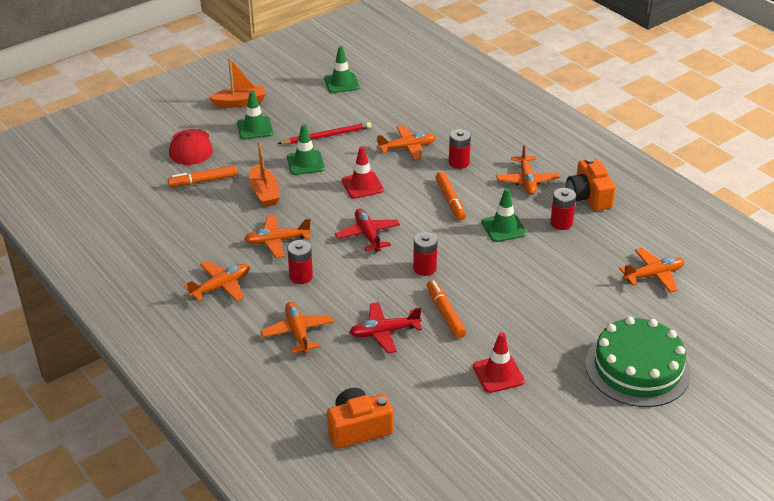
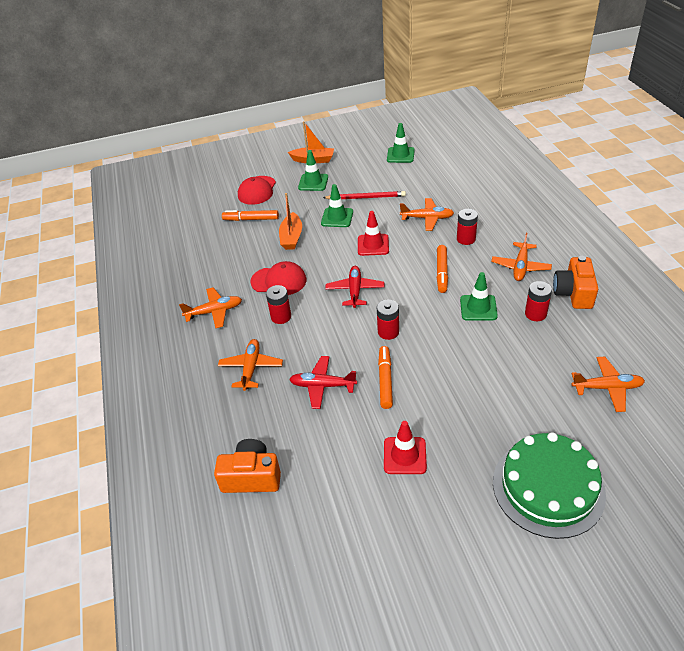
camera: 25 degrees right, 5 degrees up
orange plane [244,215,311,258] -> red cap [250,261,307,295]

